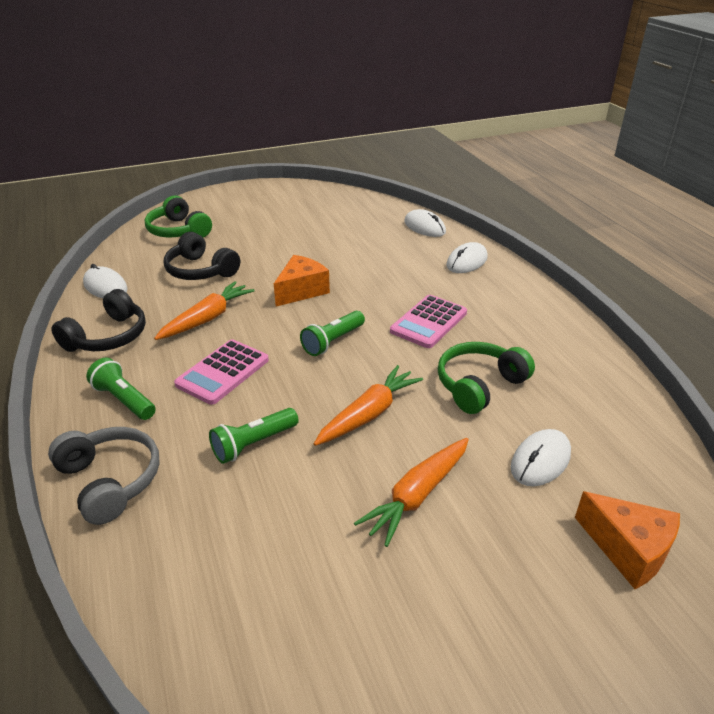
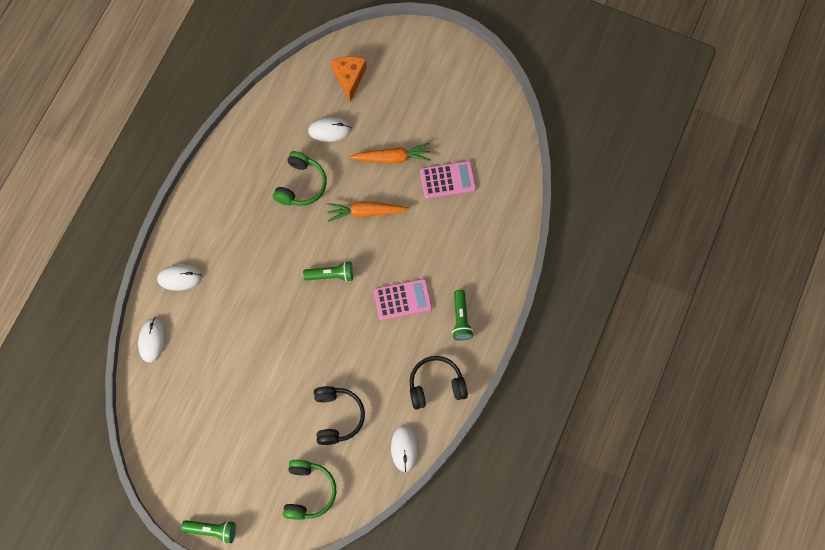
camera: 135 degrees left, 35 degrees up
grey headphones [48,427,160,525] -> none
orange carrot [154,281,255,340] -> none
green flashlight [209,408,299,464] -> green flashlight moved to [181,520,236,543]
orange cheese [274,255,330,307] -> none
pink calculator [390,295,467,348] -> pink calculator moved to [420,161,476,199]
green headphones [438,342,535,414] -> green headphones turned 75 degrees counterclockwise [273,151,327,206]

